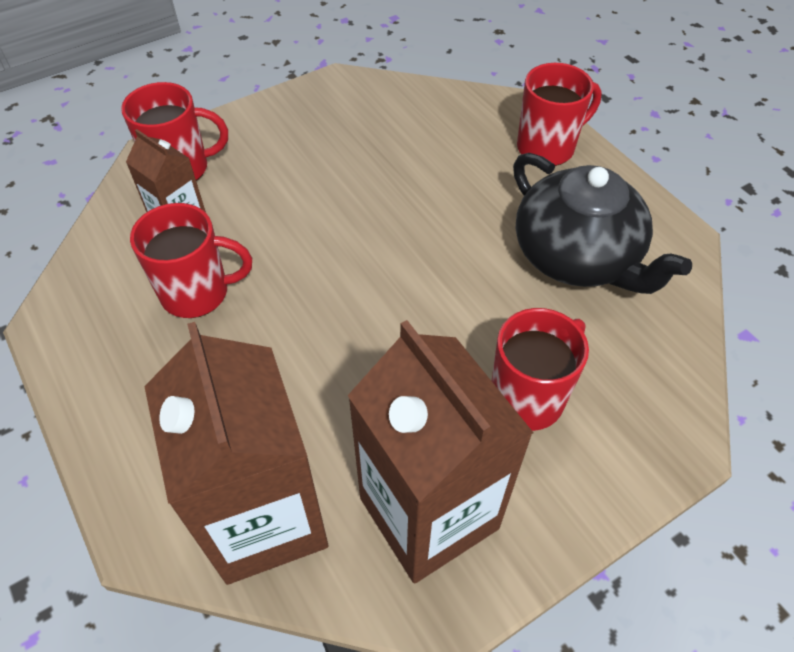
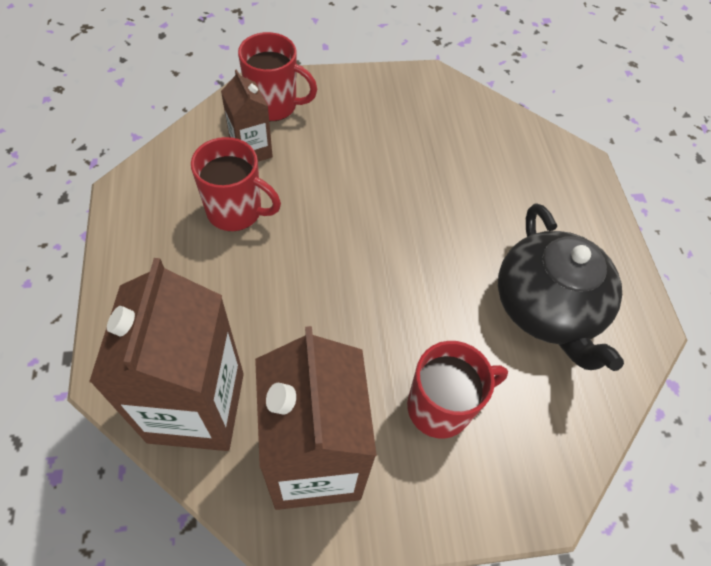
camera: 20 degrees right, 5 degrees up
red mug [517,63,602,166] -> none

